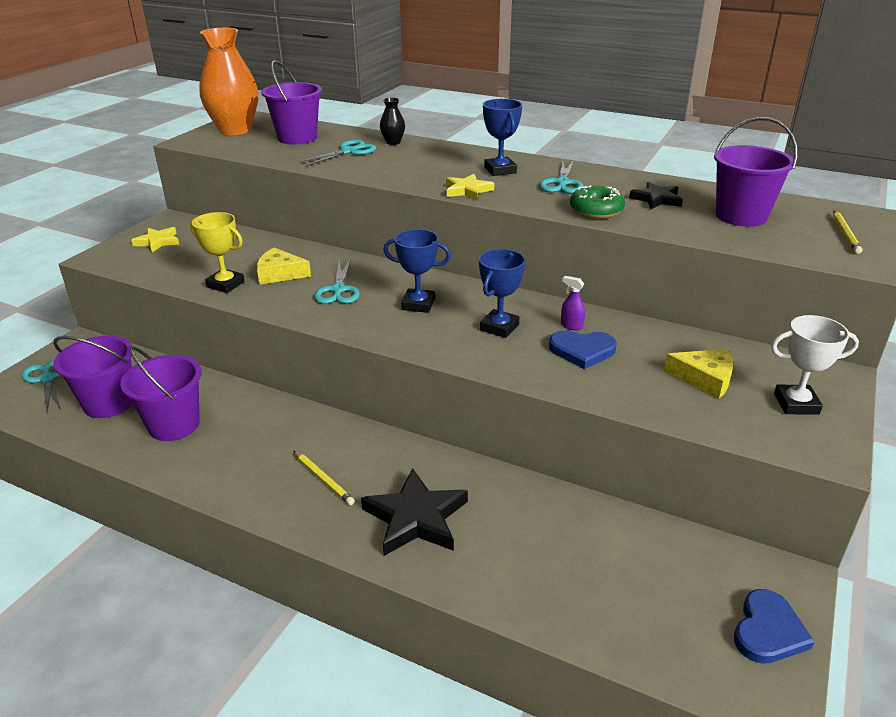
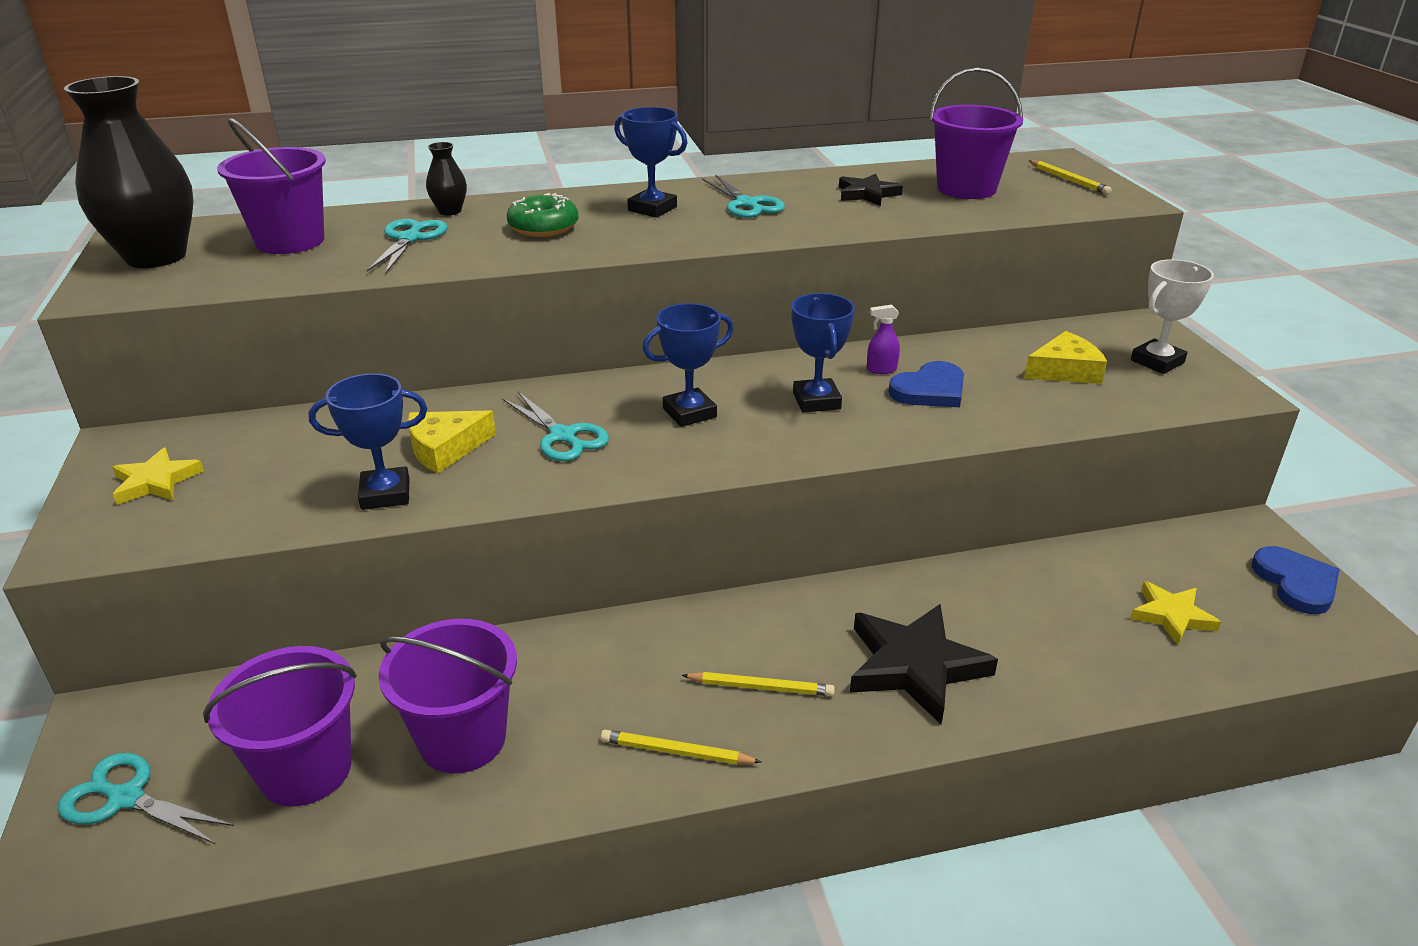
camera: 40 degrees left, 0 degrees up
yellow trophy [190,212,245,293] -> blue trophy [309,373,427,510]
orange vase [199,28,258,135] -> black vase [64,76,194,268]
yellow star [446,174,495,200] -> yellow star moved to [1130,581,1221,645]
green donut [570,185,625,219] -> green donut moved to [507,193,578,237]
none -> yellow pencil [601,730,761,764]

